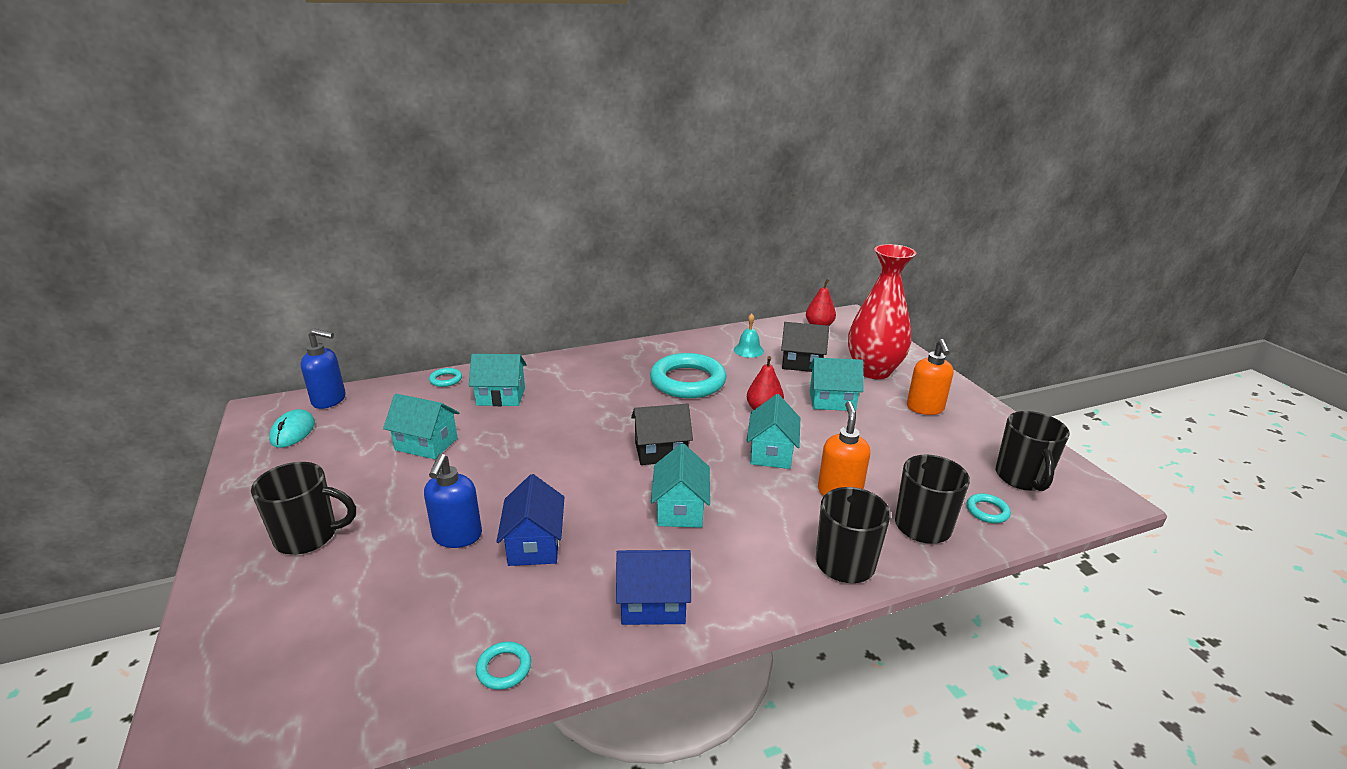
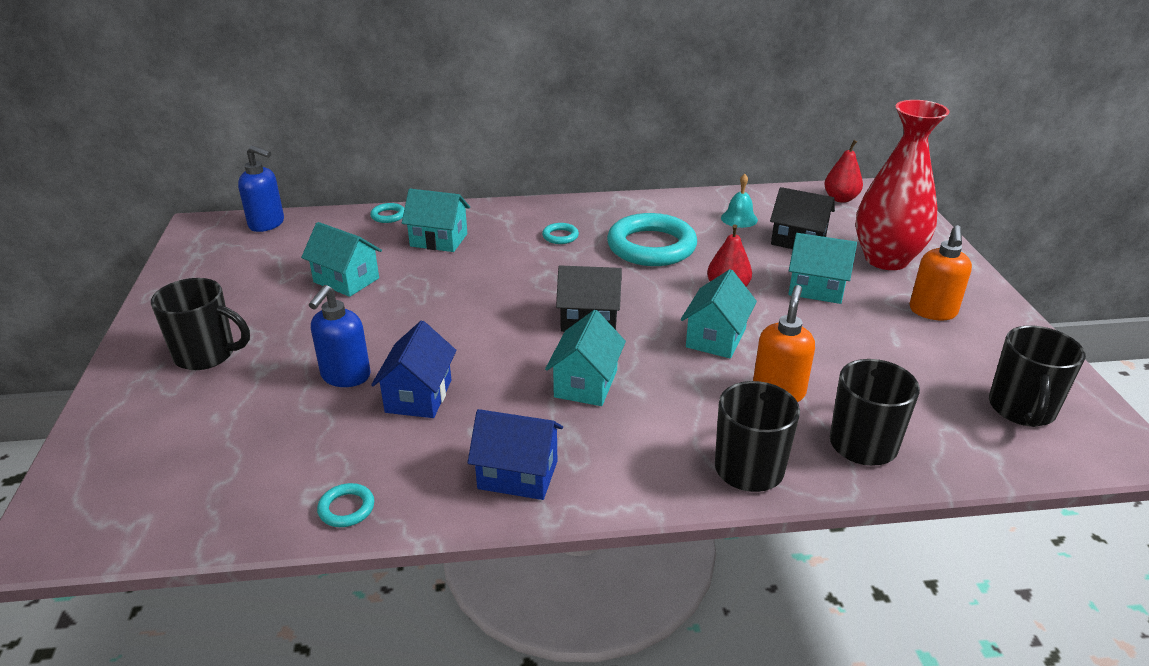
camera: 15 degrees right, 5 degrees up
turquoise mouse [269,409,315,448] -> none
turquoise ring [967,493,1011,523] -> turquoise ring moved to [542,223,579,244]

